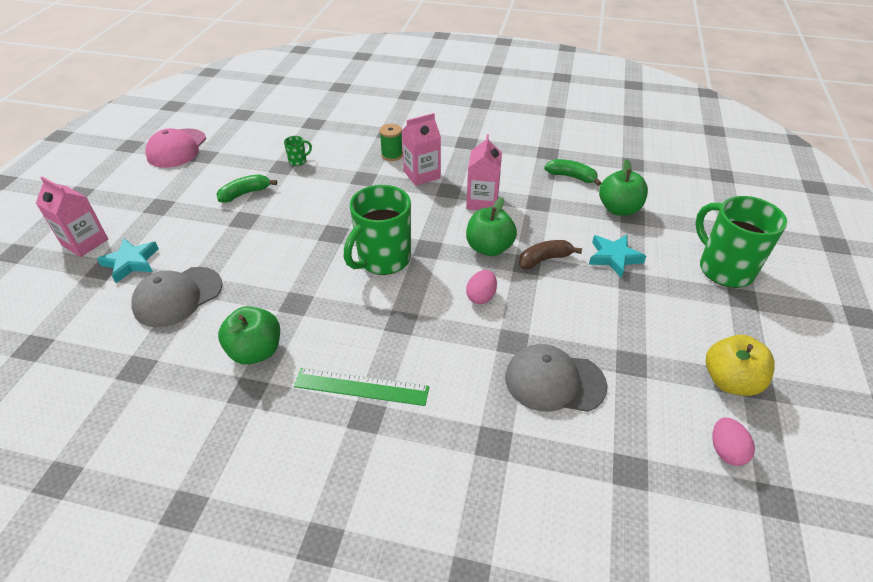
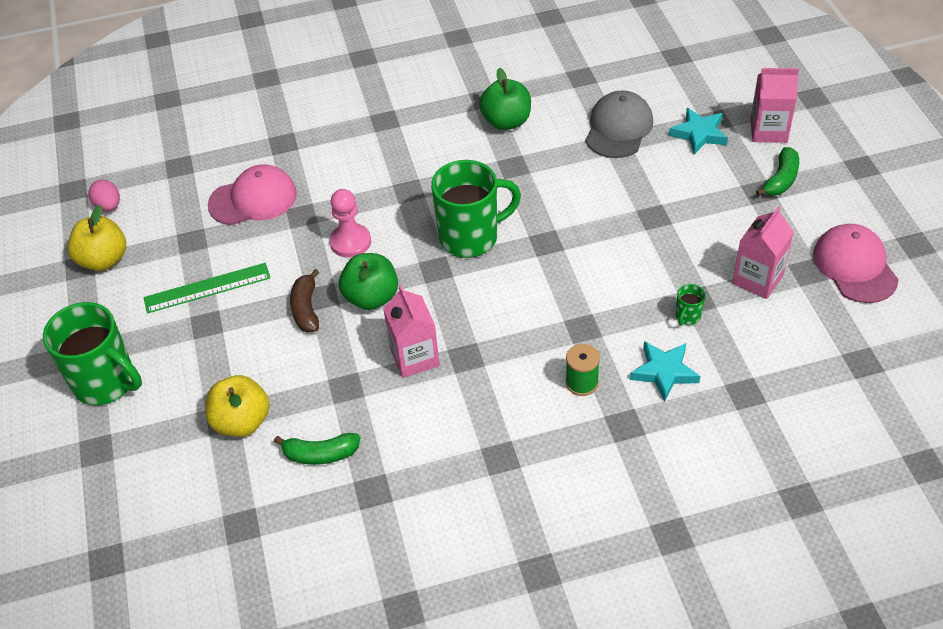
camera: 155 degrees right, 5 degrees up
green banana [216,174,277,203] -> green banana moved to [756,147,799,196]
green ruler [294,368,429,406] -> green ruler moved to [143,263,270,314]
green mug [344,185,411,275] -> green mug turned 60 degrees clockwise [431,160,521,258]
pink carton [401,113,441,186] -> pink carton moved to [732,206,794,299]
pink egg [466,270,497,304] -> pink pawn [330,189,371,258]
grey cap [505,344,608,412] -> pink cap [208,165,297,225]
brown banana [519,240,582,270] -> brown banana turned 135 degrees clockwise [290,269,320,333]
turquoise star [589,235,646,278] -> turquoise star moved to [630,341,700,402]
green apple [599,159,648,216] -> yellow apple [205,375,270,437]

